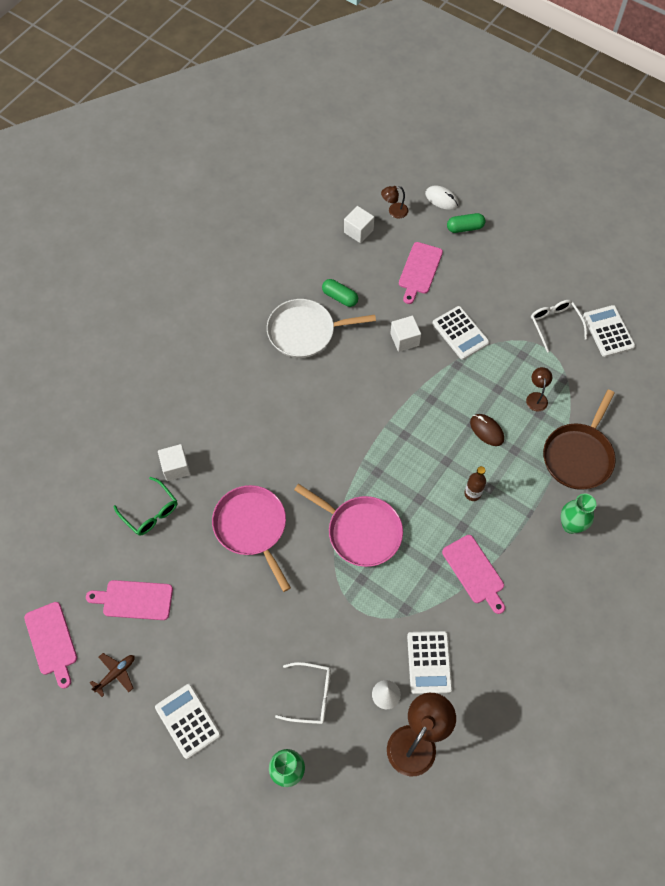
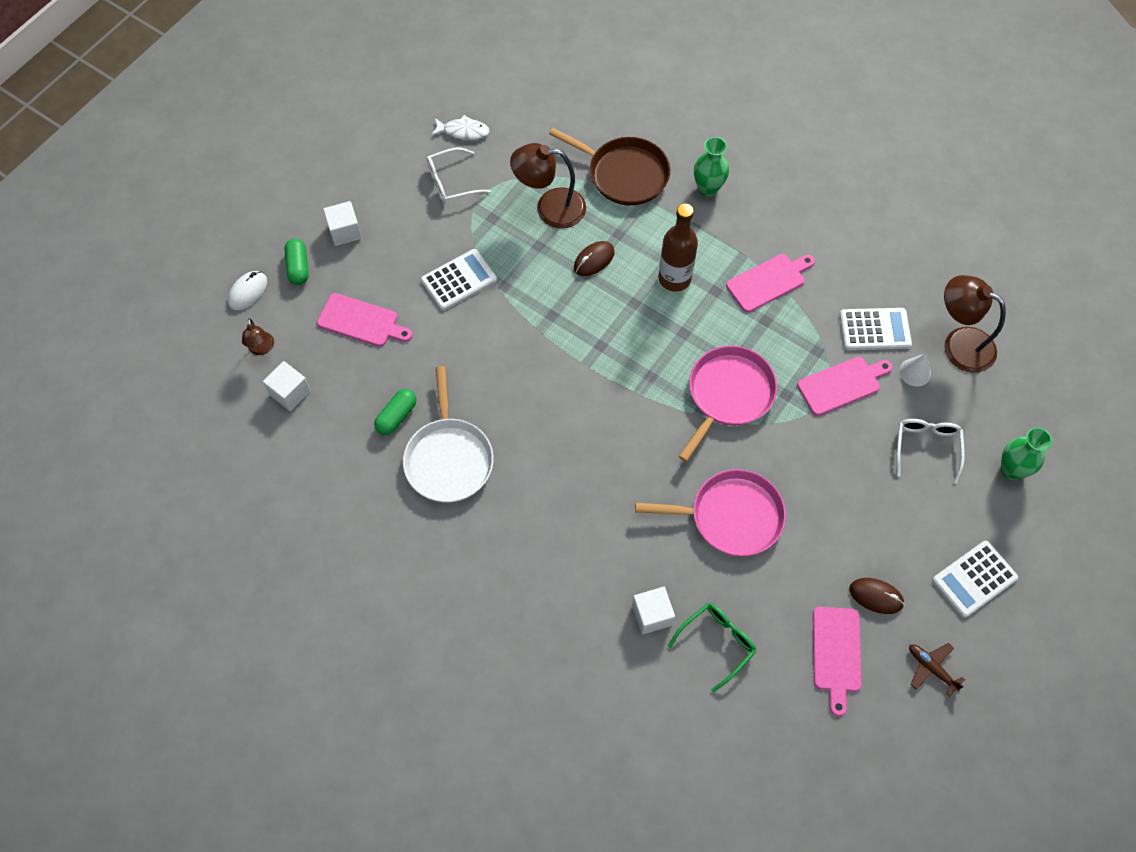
camera: 90 degrees left, 0 degrees up
pink cutting board [24,602,77,689] -> pink cutting board moved to [797,357,893,416]
pink pan [212,485,291,592] -> pink pan turned 150 degrees counterclockwise [635,469,786,556]
white cube [390,316,421,352] -> white cube moved to [323,201,362,246]
brown bottle [464,466,486,501] -> brown bottle [659,204,698,292], size x1.68
brown lamp [526,367,552,412] -> brown lamp [510,143,586,229], size x1.93
white calculator [583,305,635,357] -> white fish [431,115,490,140]
none -> brown mouse [849,578,905,614]

